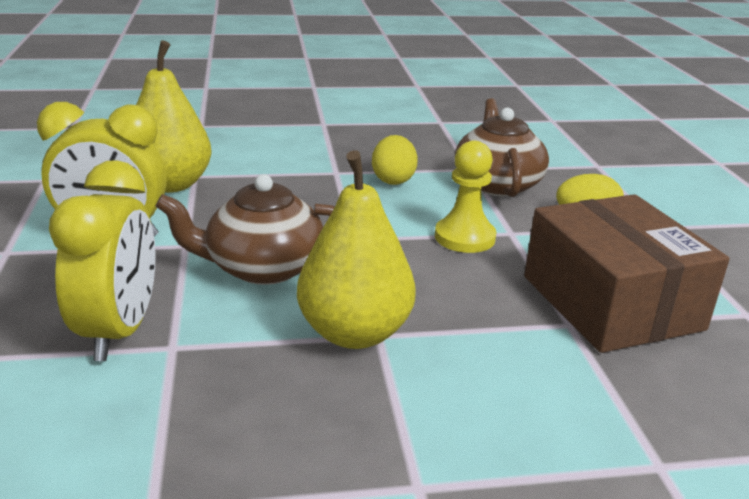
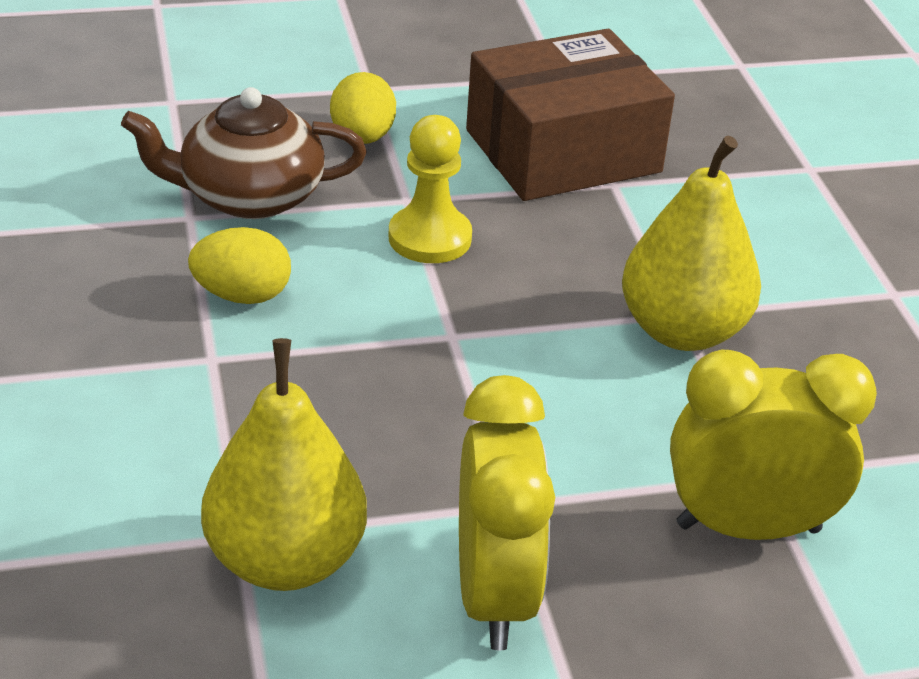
camera: 95 degrees left, 10 degrees up
brown teapot [155,174,335,285] -> none

